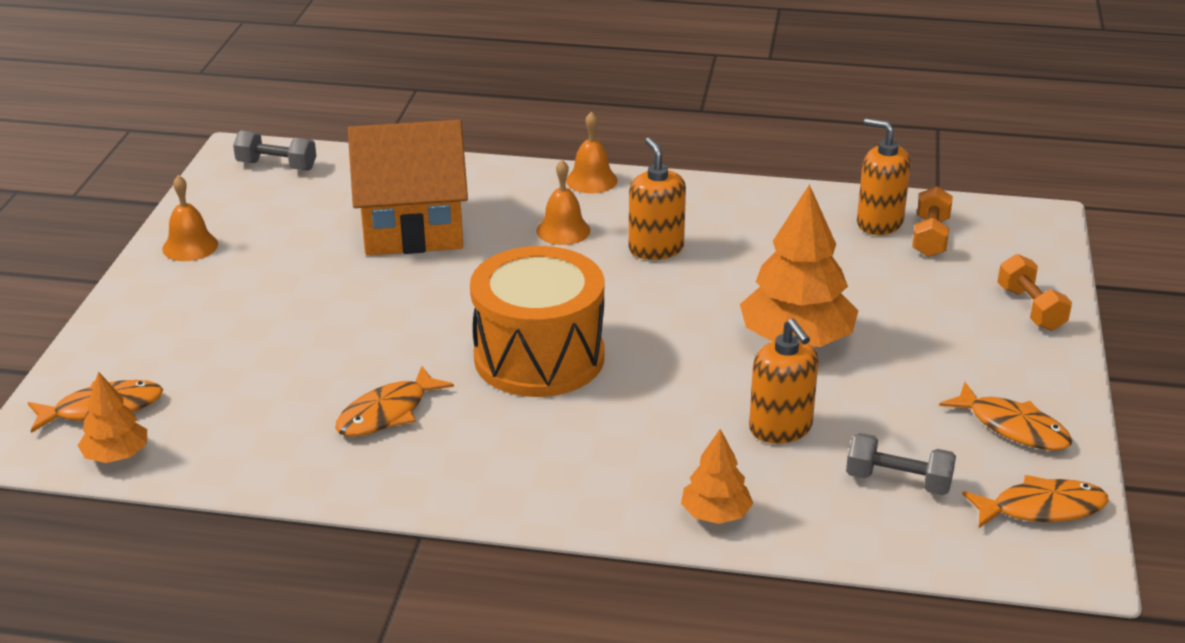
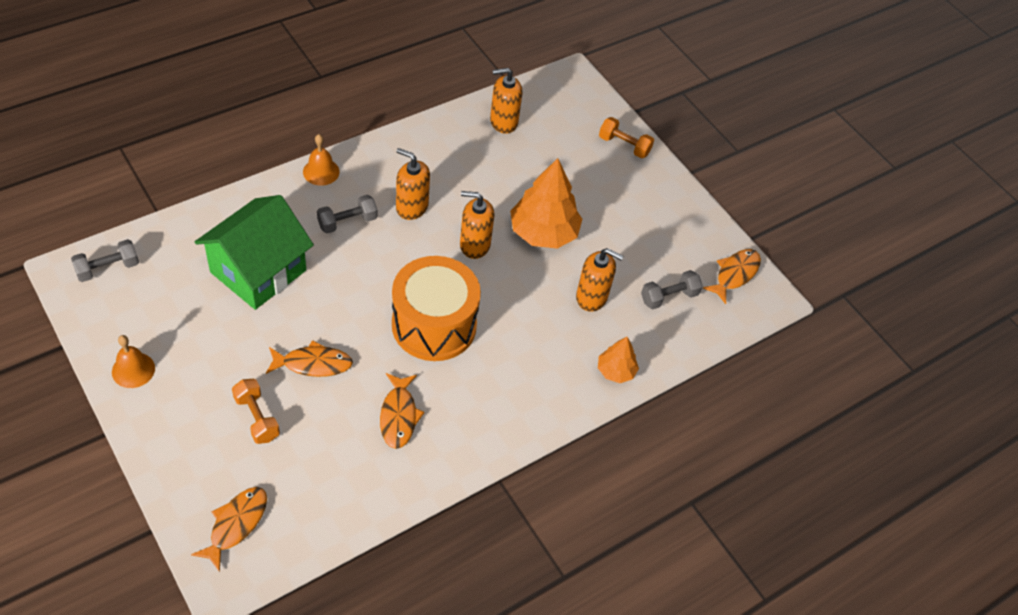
camera: 50 degrees left, 20 degrees up
orange tree [77,371,147,463] -> none
orange house [348,120,468,255] -> green house [195,195,314,310]
orange bell [536,160,590,245] -> grey dumbbell [317,195,377,233]
orange dumbbell [912,186,953,257] -> orange dumbbell moved to [232,379,280,444]
orange fish [939,382,1073,450] -> orange fish moved to [266,340,353,377]
none -> orange soap dispenser [460,191,494,259]

